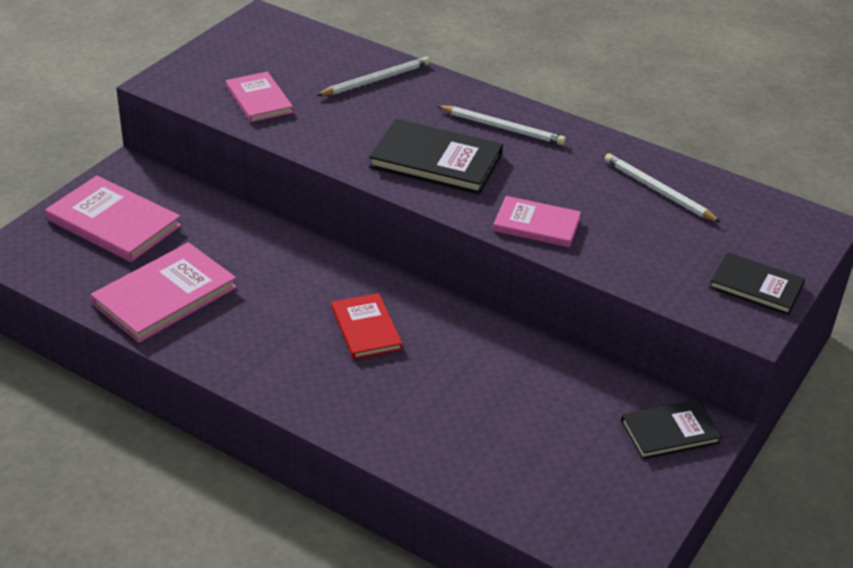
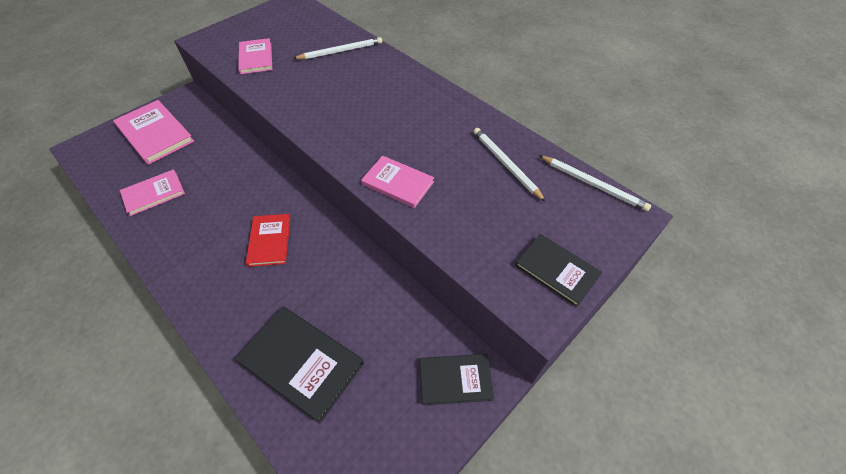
camera: 15 degrees right, 15 degrees up
pink book [91,242,237,343] -> pink book [120,169,185,216], size x0.64
black book [369,119,503,194] -> black book moved to [235,306,364,423]
white pencil [437,105,566,145] -> white pencil moved to [539,155,651,212]

